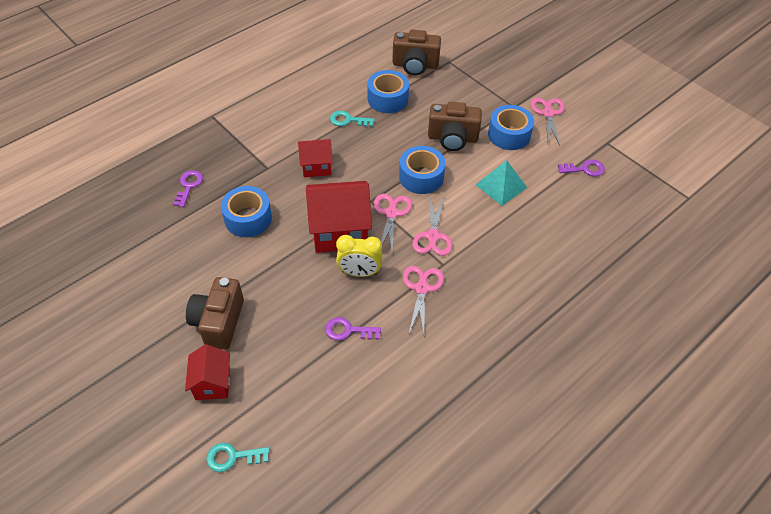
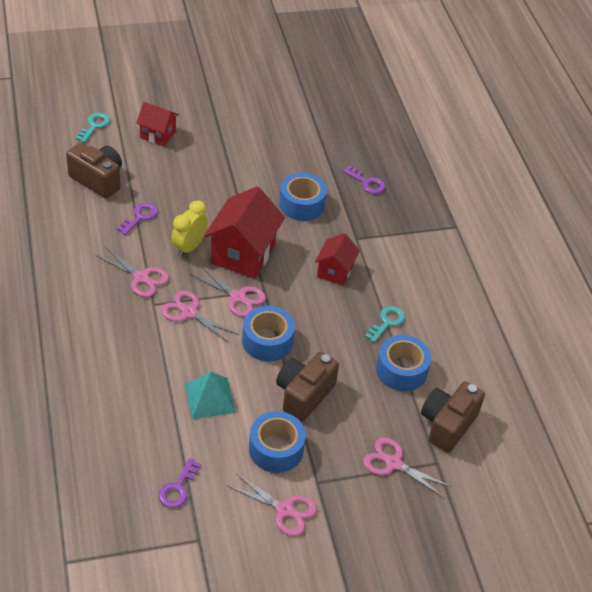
camera: 115 degrees right, 5 degrees down
brown camera [186,277,244,350] -> brown camera moved to [66,142,122,199]
none -> pink scissors [363,438,452,498]

